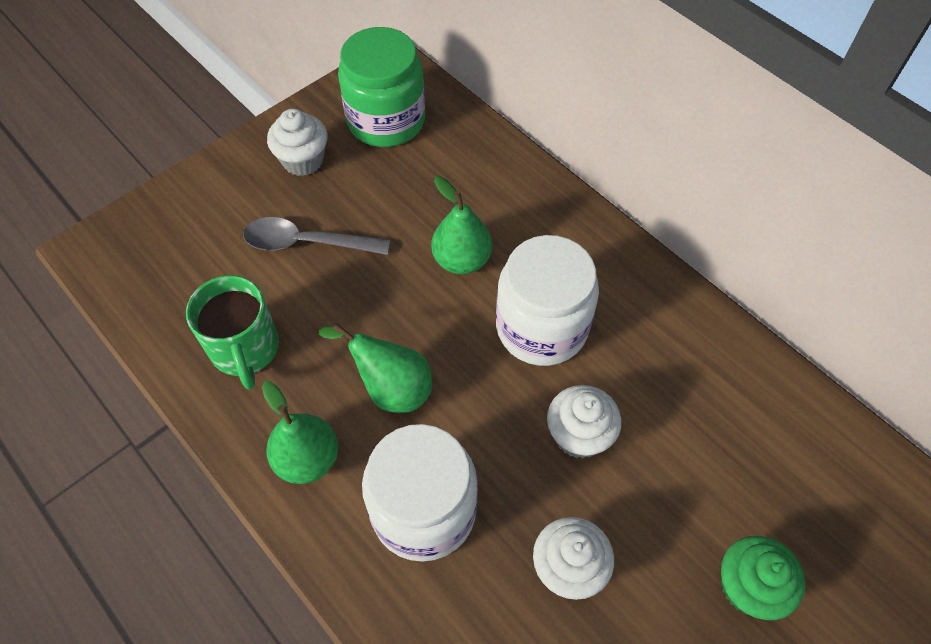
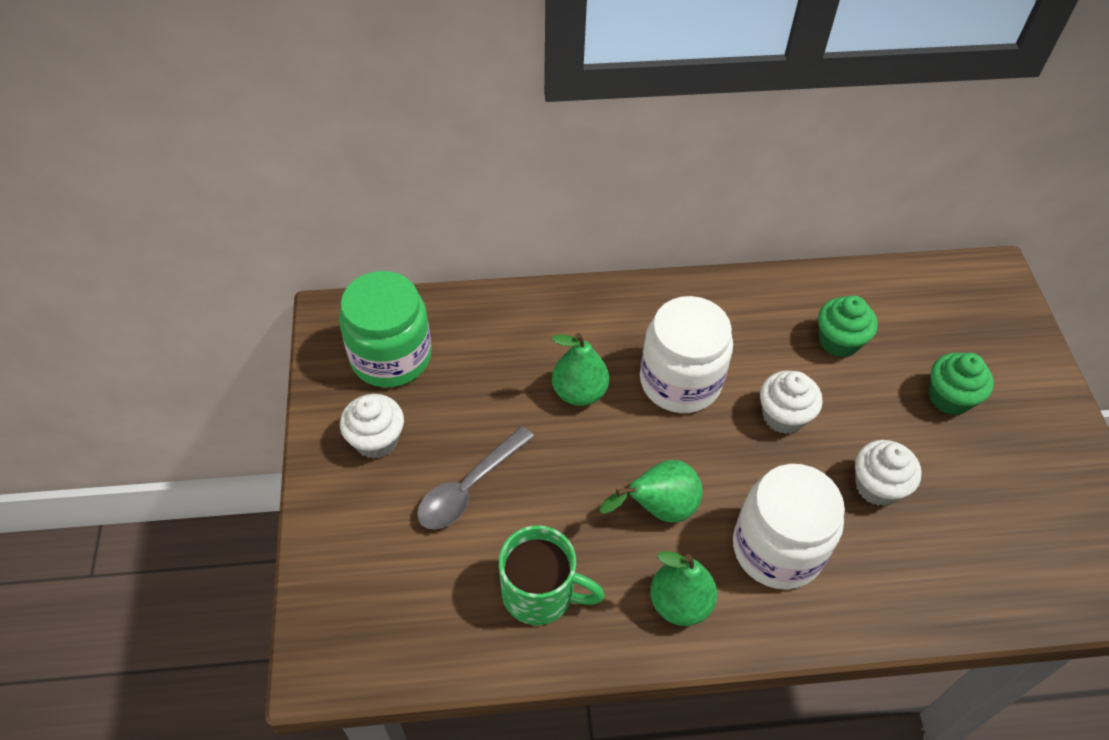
camera: 55 degrees left, 5 degrees down
none -> green cupcake [818,295,877,357]

